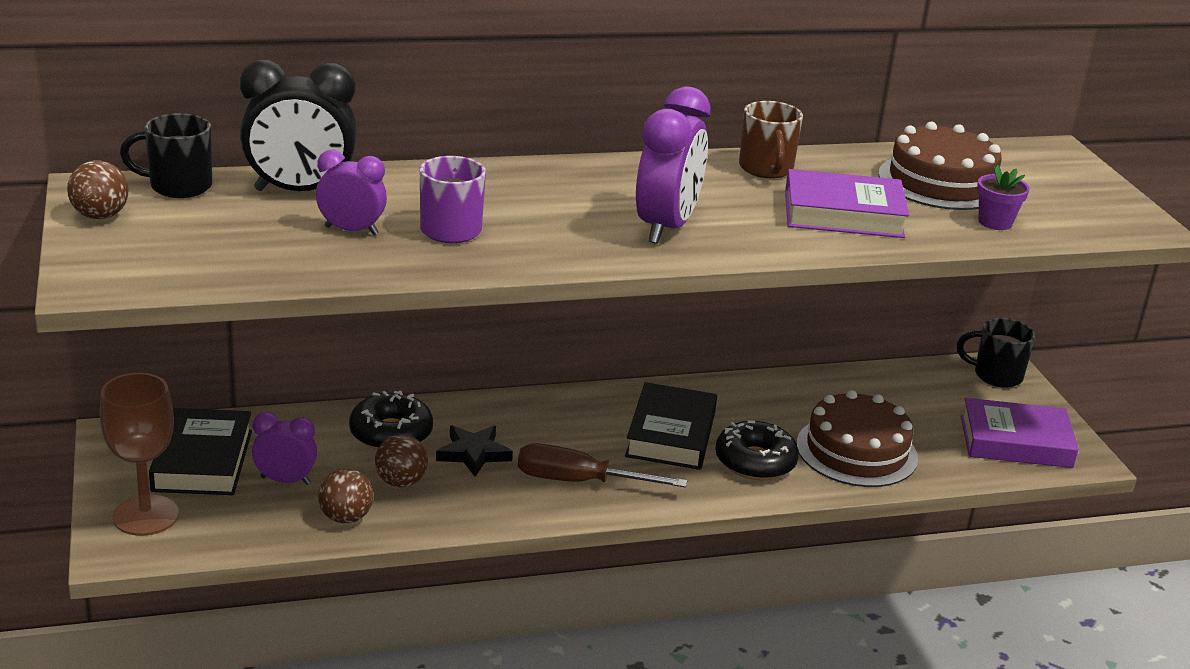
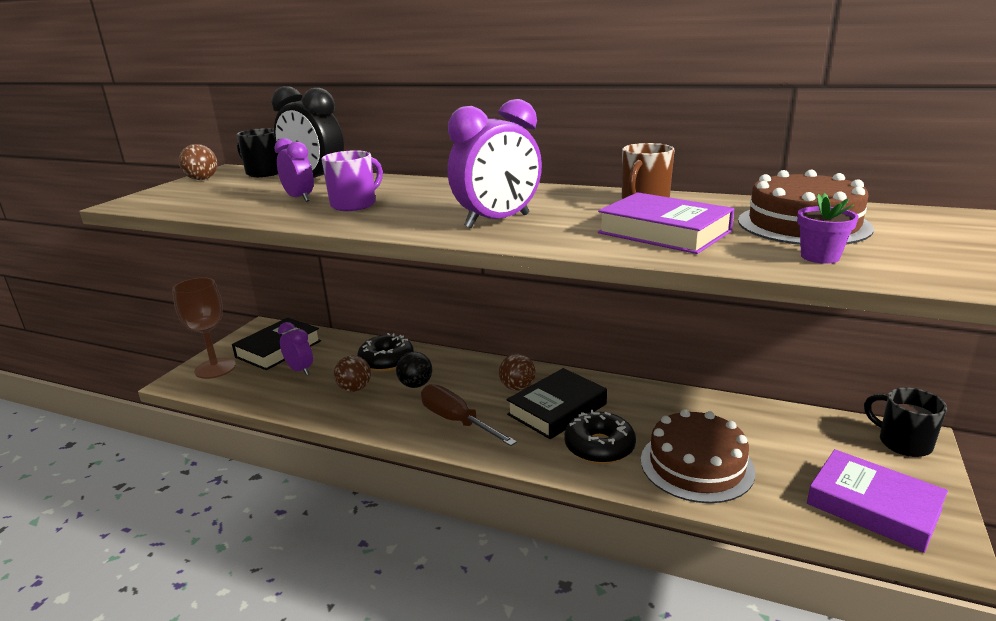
camera: 40 degrees right, 5 degrees down
brown ball [318,469,374,523] -> brown ball moved to [499,354,536,391]
black star [436,425,513,477] -> black ball [396,352,432,388]

